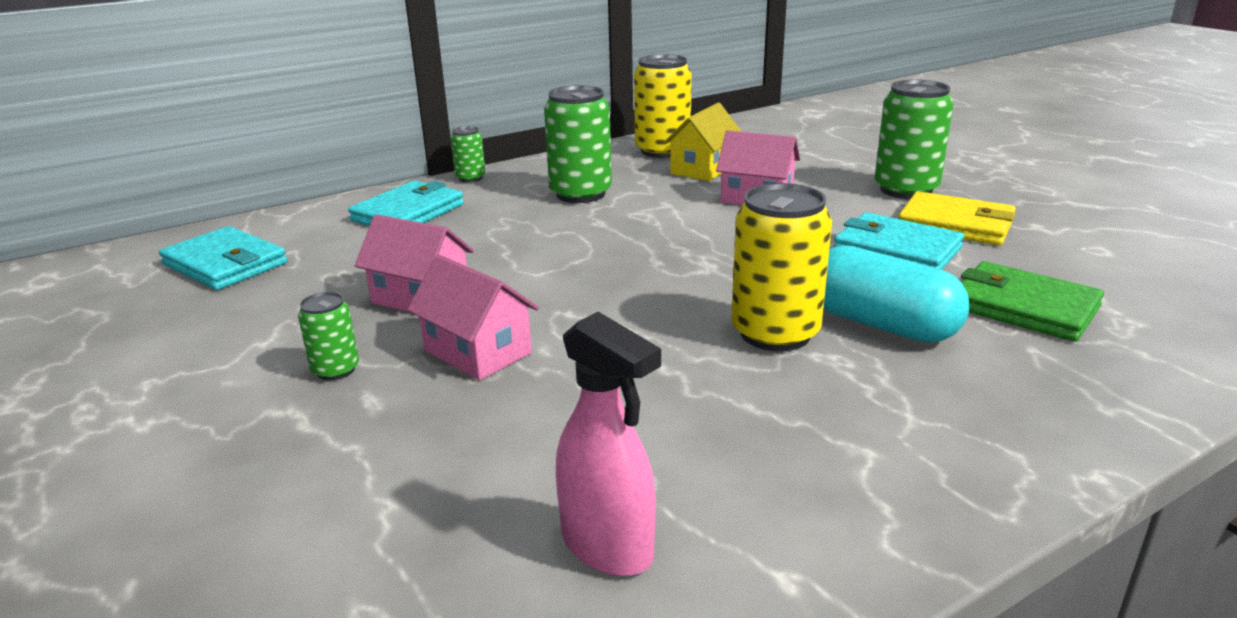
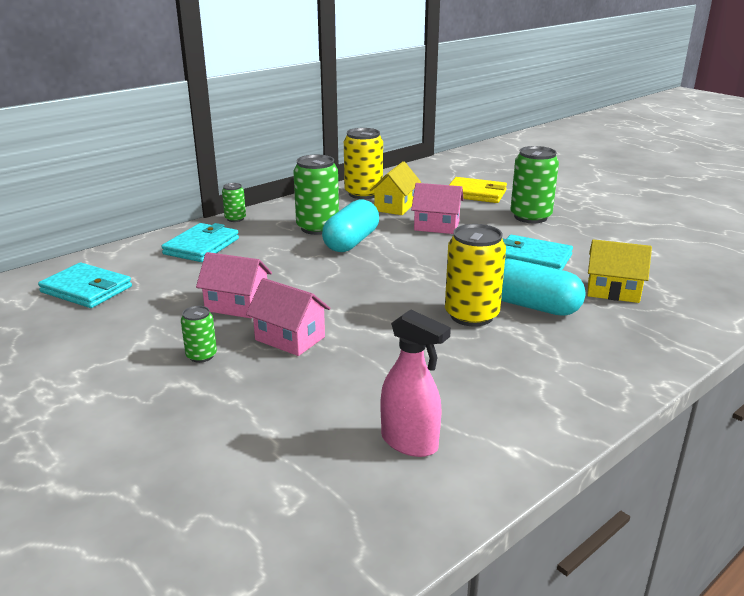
camera: 10 degrees left, 0 degrees up
yellow wallet [898,191,1016,245] -> yellow wallet moved to [449,177,507,203]
green wallet [961,261,1104,342] -> yellow house [587,239,652,303]
none -> turquoise capsule [322,200,379,252]

